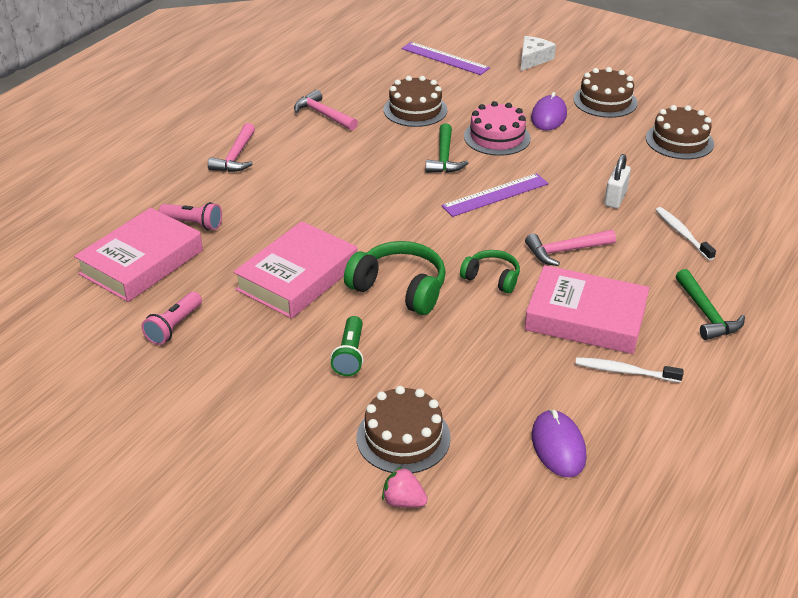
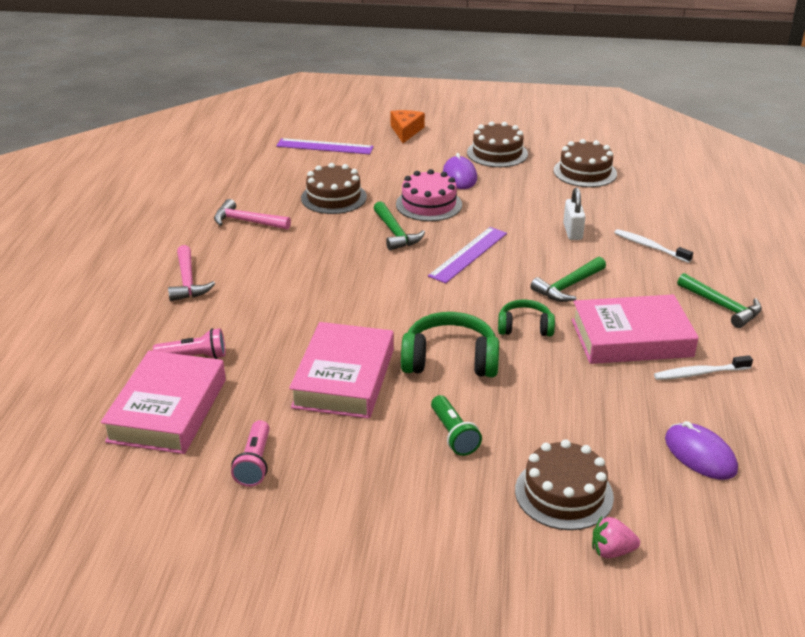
camera: 25 degrees left, 5 degrees down
white cheese [521,36,556,71] -> orange cheese [391,110,425,143]
pink hammer [525,230,616,266] -> green hammer [530,257,606,302]

